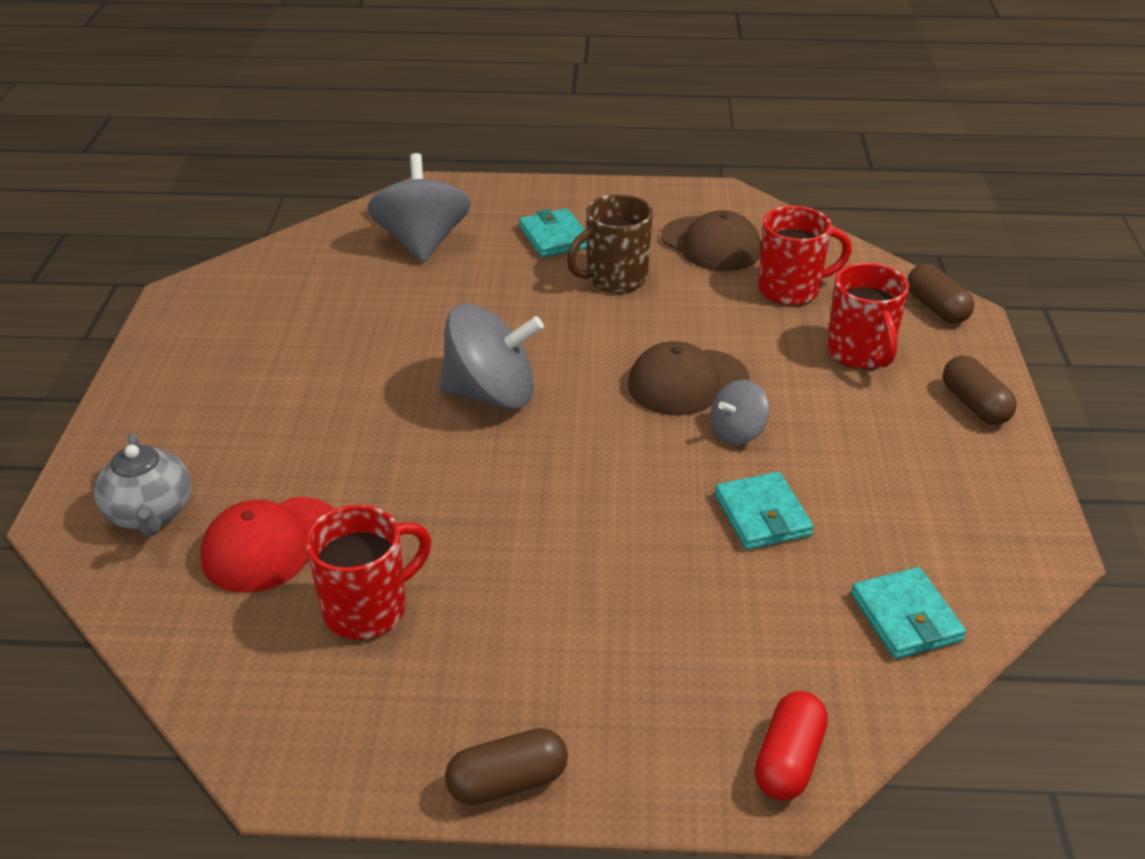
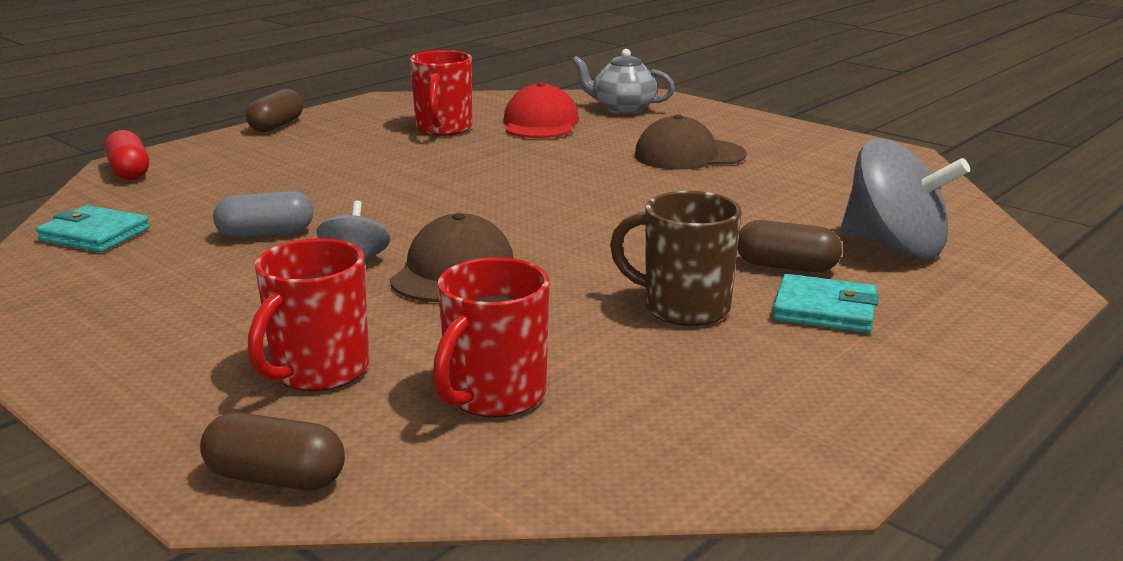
camera: 130 degrees right, 15 degrees down
grey spinning top [440,303,544,409] -> none
brown mug [566,194,653,293] -> brown mug turned 75 degrees counterclockwise [610,191,742,326]
brown cap [661,210,761,271] -> brown cap moved to [635,114,747,170]
turquoise wallet [715,472,814,550] -> grey capsule [213,191,313,238]
red mug [827,263,909,369] -> red mug turned 90 degrees counterclockwise [247,238,369,391]
brown capsule [943,355,1017,425] -> brown capsule moved to [737,220,842,272]

